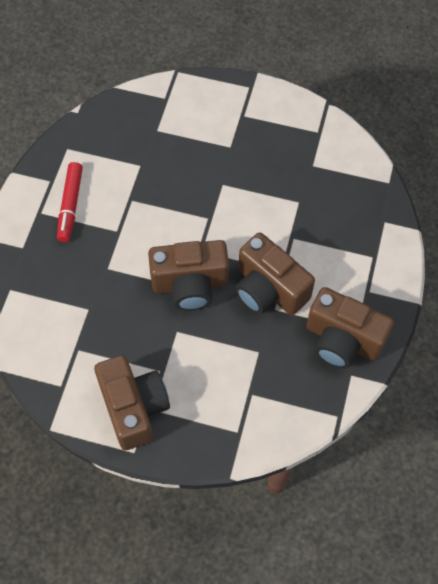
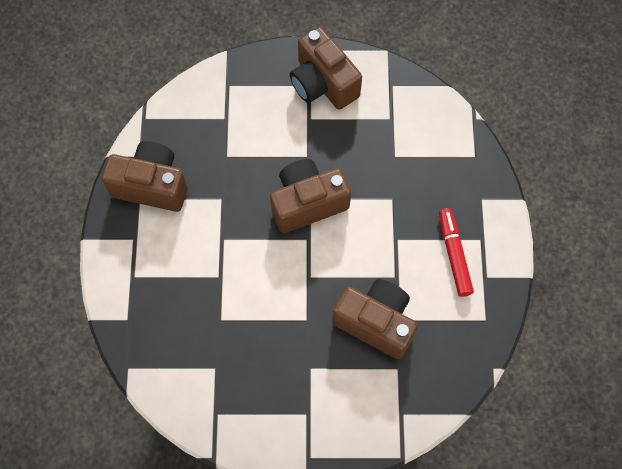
camera: 165 degrees right, 5 degrees up
brown camera [235,232,315,315] -> brown camera moved to [332,279,418,359]

